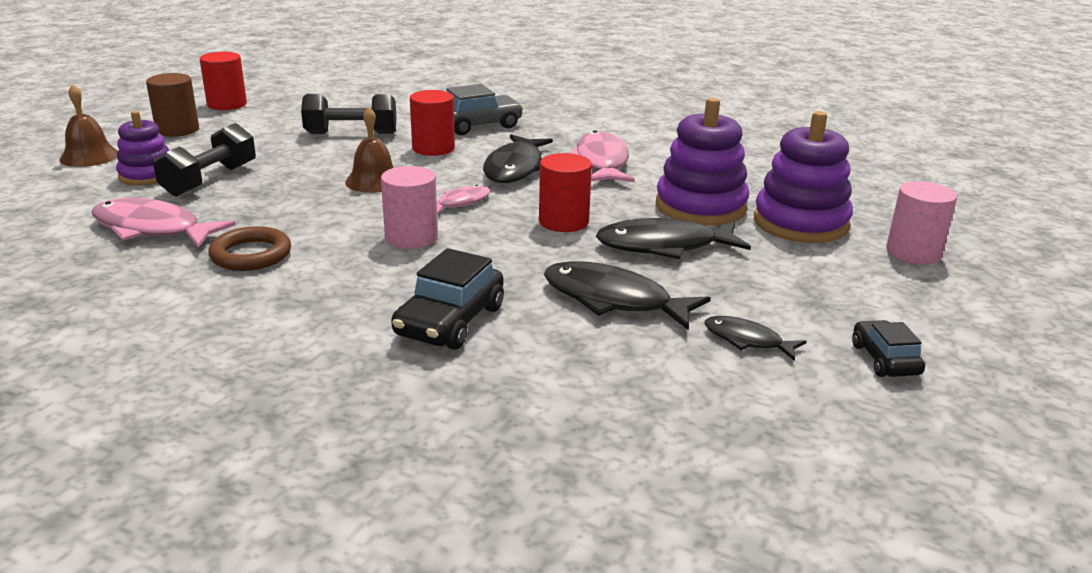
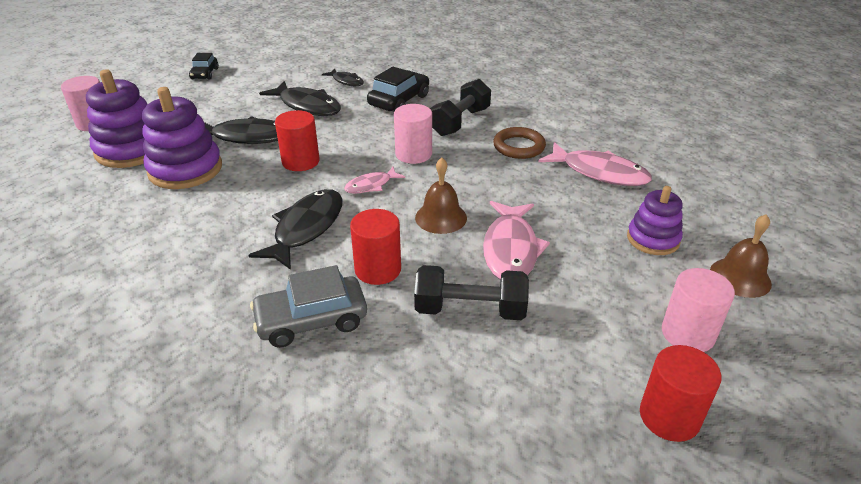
camera: 170 degrees left, 10 degrees up
brown cylinder [146,73,199,137] -> pink cylinder [662,268,735,352]
black dumbbell [153,123,256,197] -> black dumbbell moved to [430,79,491,136]
pink fish [569,130,635,182] -> pink fish moved to [483,201,550,280]
black fish [704,316,806,361] -> black fish moved to [322,68,364,86]

